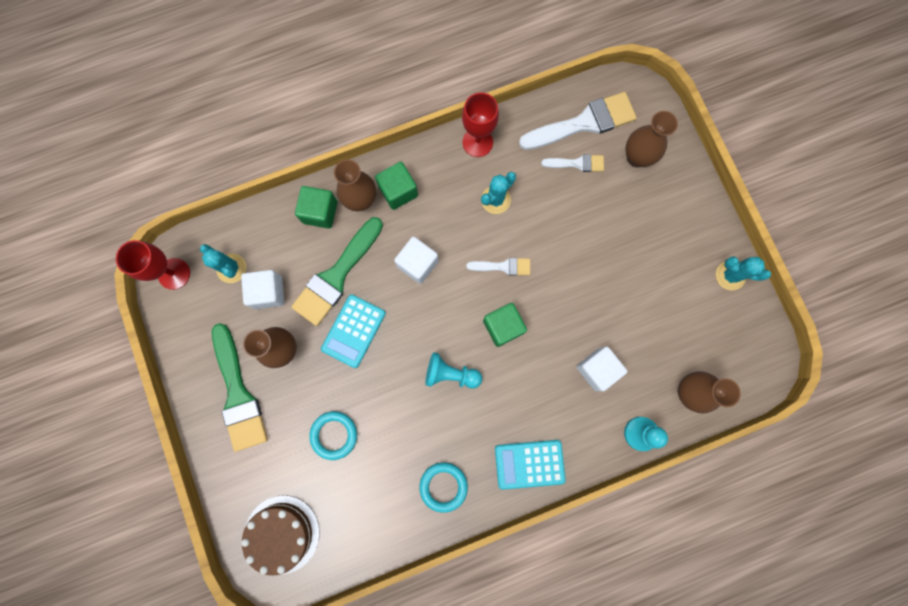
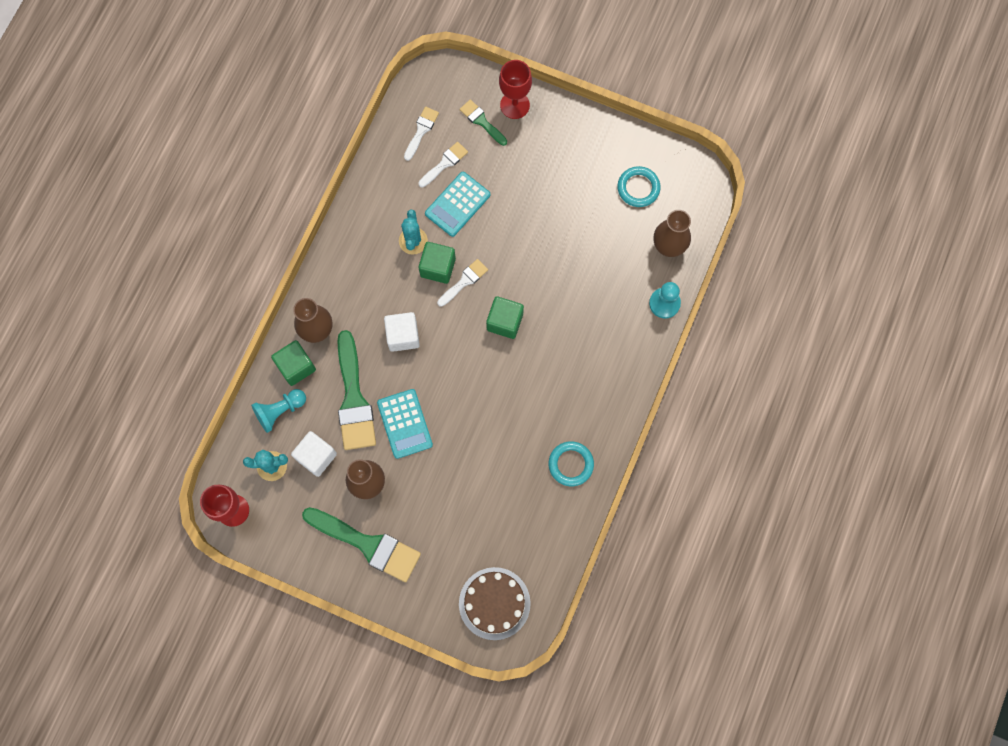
camera: 45 degrees left, 5 degrees down
turquoise ring [309,411,357,460] -> turquoise ring moved to [617,166,661,207]
green cube [375,162,418,210] -> green cube moved to [419,242,456,284]
turquoise pawn [425,352,482,389] -> turquoise pawn moved to [251,389,306,433]
red goblet [462,92,499,157] -> red goblet moved to [499,60,532,119]
turquoise calculator [495,440,566,490] -> turquoise calculator moved to [425,172,491,237]
white brush [519,92,637,150] -> white brush [404,107,439,161], size x0.52
white cube [577,346,627,391] -> none
brown vase [626,111,678,168] -> green brush [460,99,507,146]
turquoise cactus [716,257,771,291] -> none

